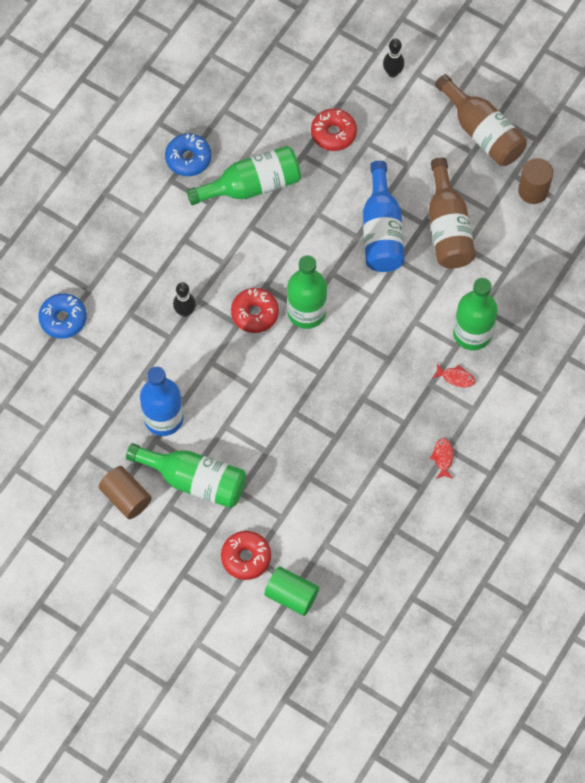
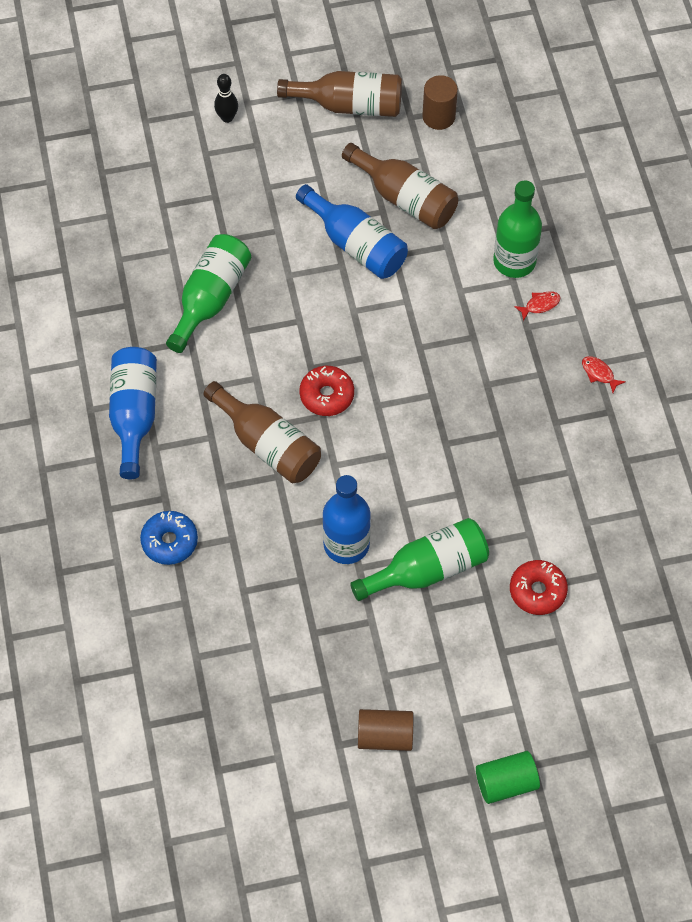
camera: 45 degrees left, 5 degrees down
brown cylinder [99,466,152,519] -> brown cylinder moved to [358,709,414,751]
blue donut [165,133,211,176] -> none
black bowling pin [173,282,196,317] -> brown bottle [203,381,321,483]
green cylinder [264,566,319,616] -> green cylinder moved to [476,751,540,804]
green bottle [287,255,327,329] -> none
red donut [311,108,357,151] -> none
none -> blue bottle [109,347,157,479]

